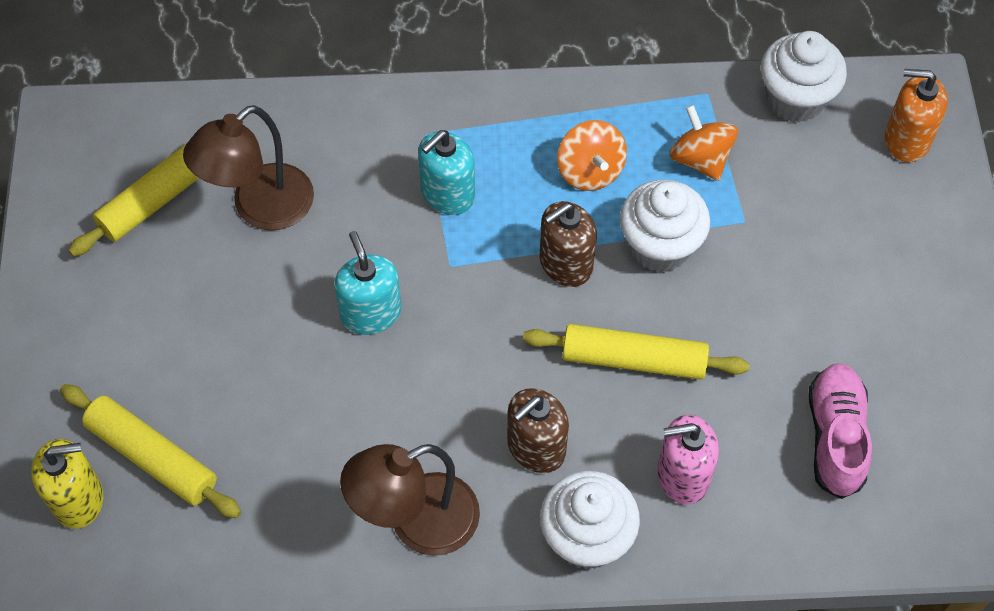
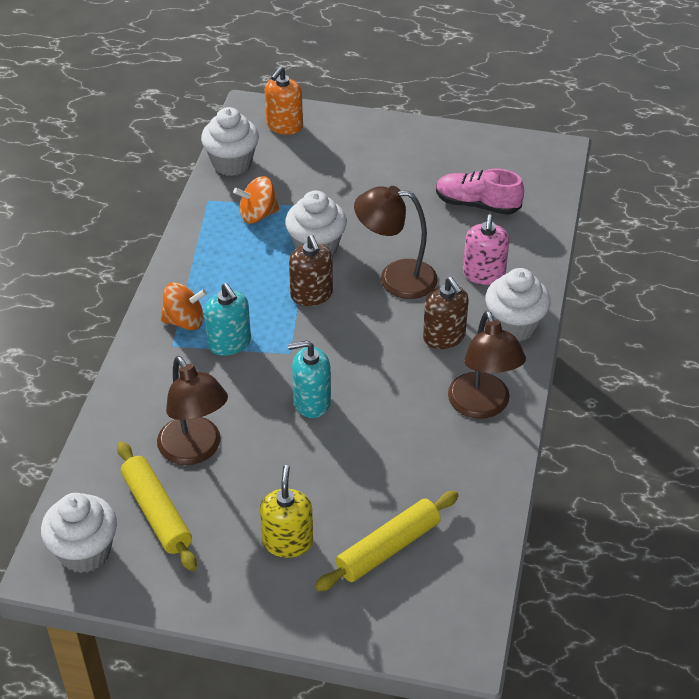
camera: 75 degrees left, 15 degrees down
yellow soap dispenser [31,439,103,529] -> yellow soap dispenser moved to [260,465,313,558]
yellow rolling pin [523,324,749,380] -> brown lamp [354,186,438,299]
orange spinning top [557,120,627,191] -> orange spinning top moved to [161,282,207,330]
none -> white cupcake [41,493,117,573]

